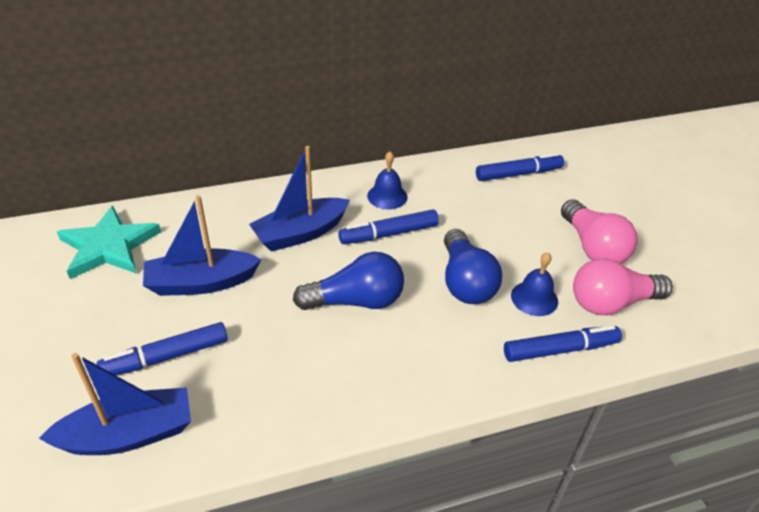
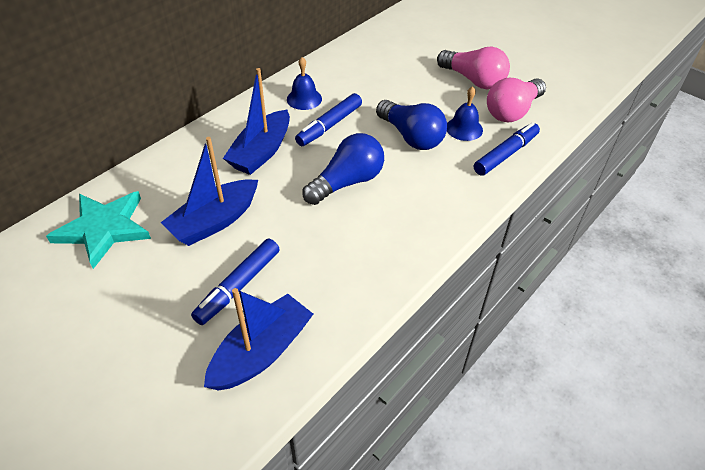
camera: 30 degrees left, 5 degrees up
blue marker [476,153,564,181] -> none

